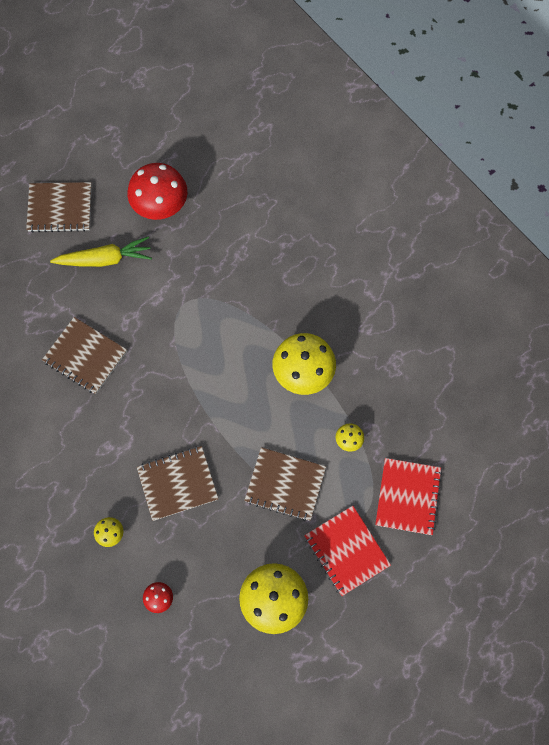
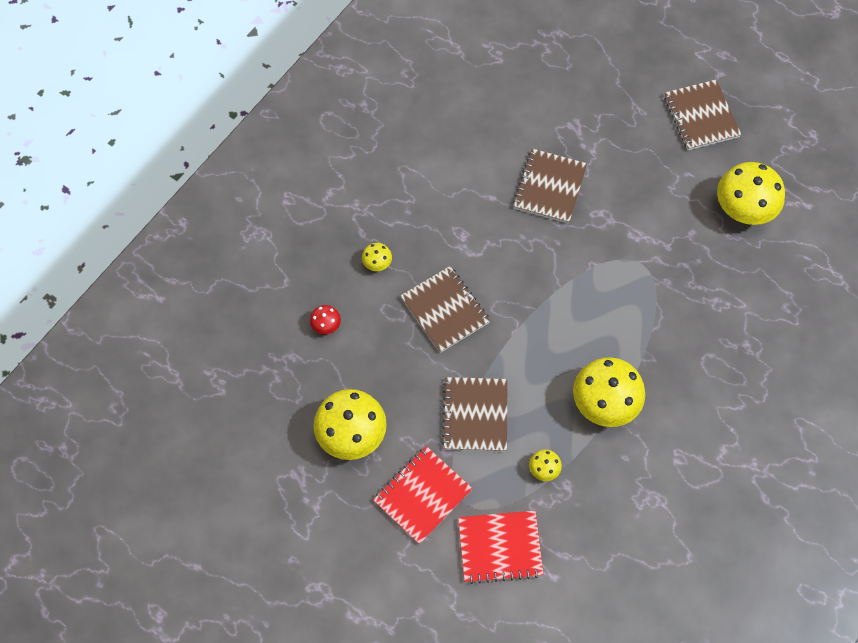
camera: 75 degrees right, 5 degrees down
yellow carrot [50,236,152,267] -> none
red mushroom [127,163,187,220] -> yellow mushroom [717,162,785,225]

